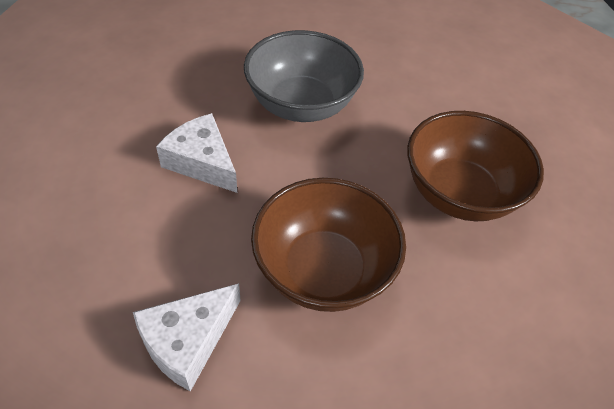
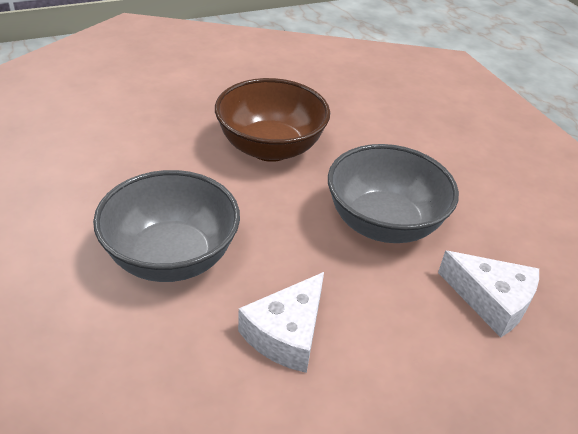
camera: 100 degrees left, 10 degrees down
brown bowl [251,178,406,312] -> grey bowl [328,144,459,243]

